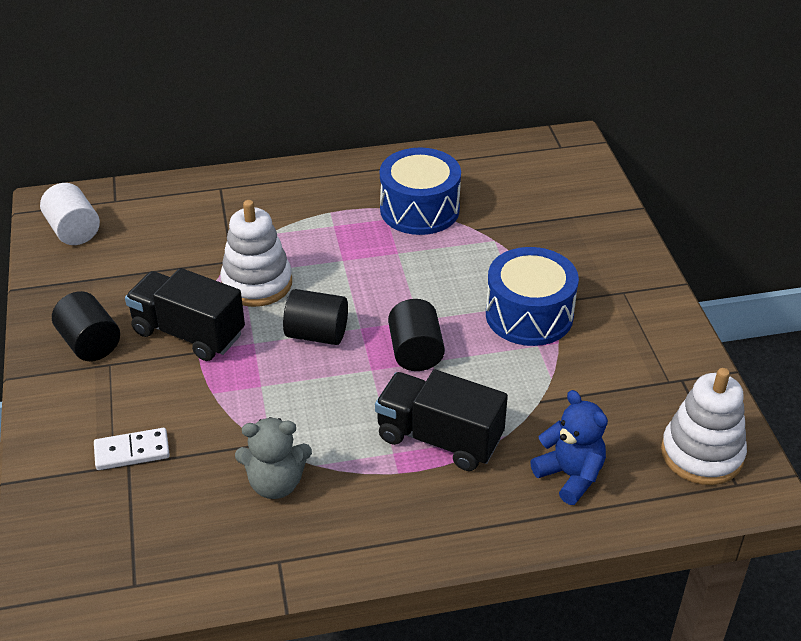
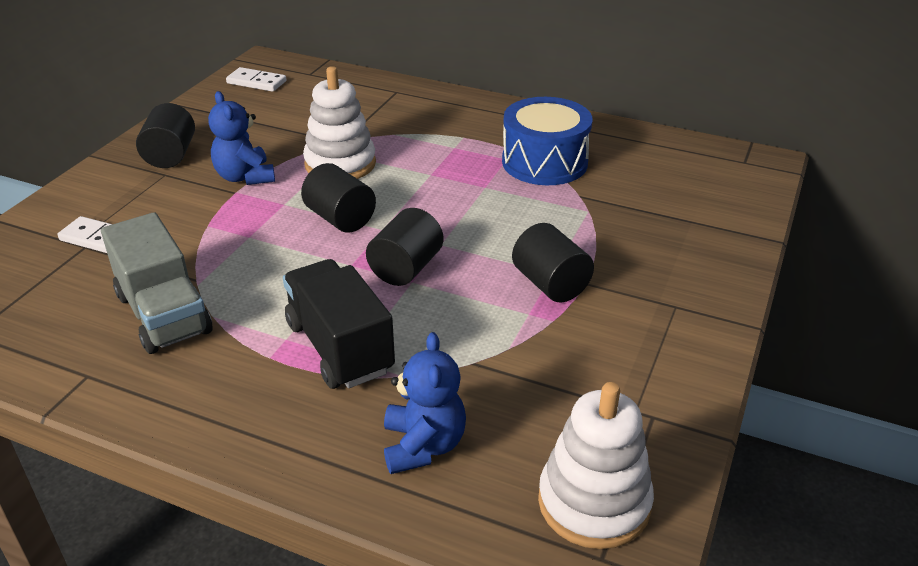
camera: 35 degrees right, 5 degrees down
white cylinder [40,183,100,245] -> white domino [226,67,286,92]
black truck [125,268,245,361] -> blue teddy bear [208,91,275,185]
grey teddy bear [235,417,312,499] -> grey truck [101,212,212,354]
blue drum [486,247,579,346] -> black cylinder [512,223,594,303]

